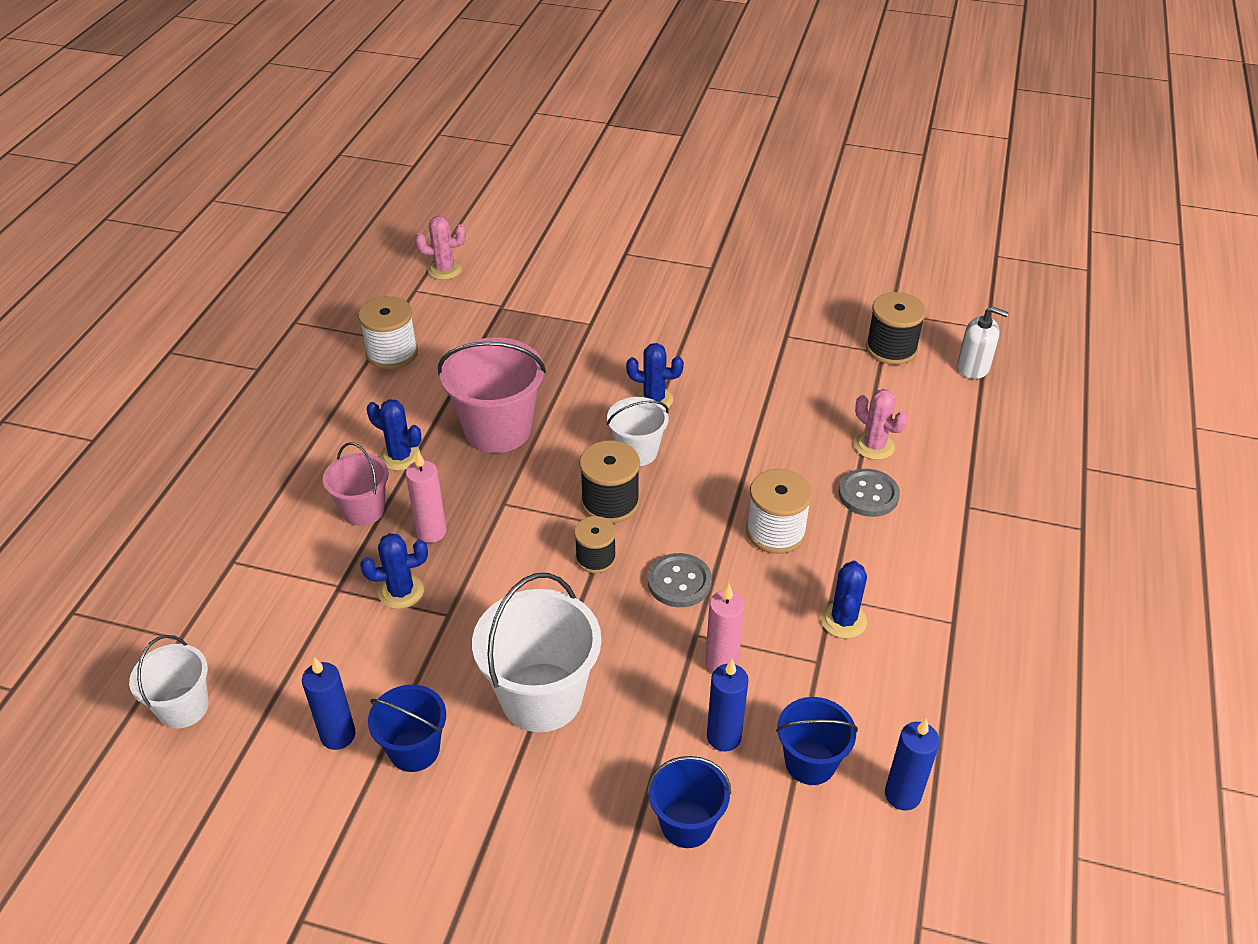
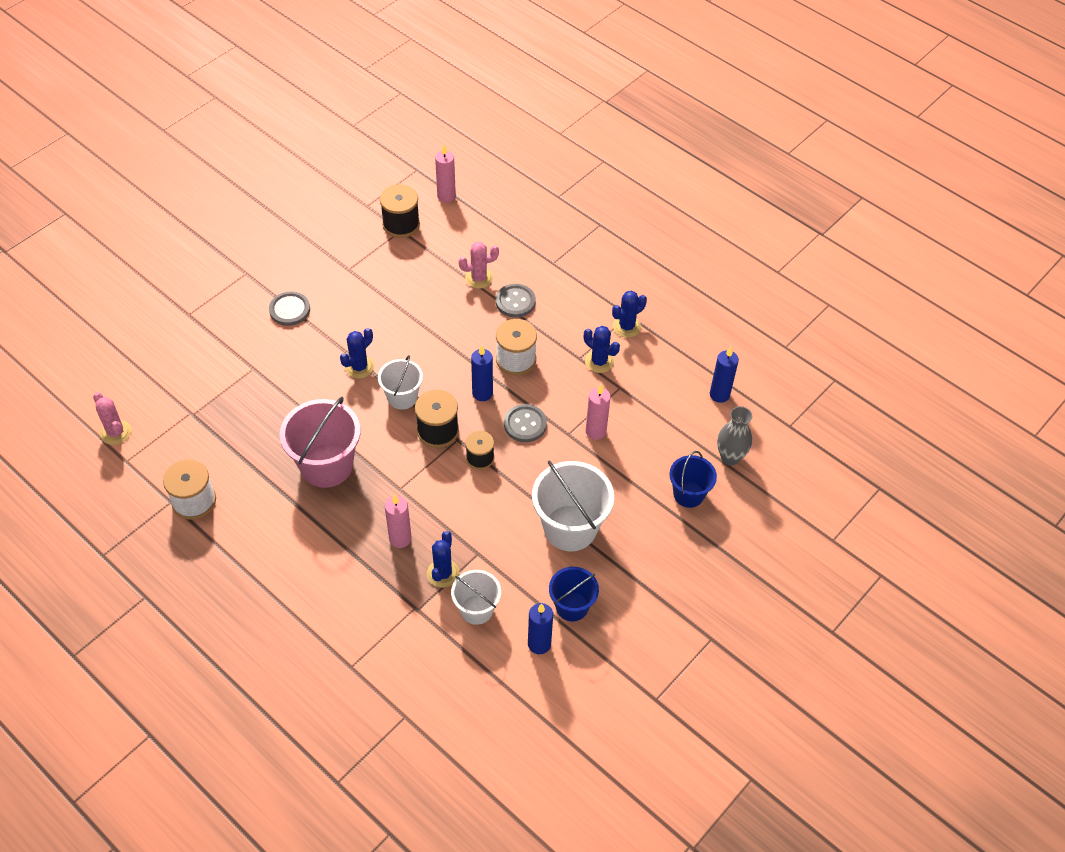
camera: 65 degrees left, 10 degrees up
white bucket [129,635,209,729] -> white bucket moved to [451,570,501,625]
pink bucket [323,442,389,526] -> none
blue cactus [367,399,421,471] -> blue cactus moved to [612,290,647,338]
pink cactus [415,216,466,280] -> pink cactus turned 60 degrees counterclockwise [93,392,131,445]
blue candle [707,659,749,751] -> blue candle moved to [471,345,493,401]
blue bucket [776,697,858,785] -> none
white soap dispenser [957,307,1009,379] -> pink candle [435,145,456,202]
none -> grey button [269,291,310,326]
none -> grey vase [717,406,752,465]

